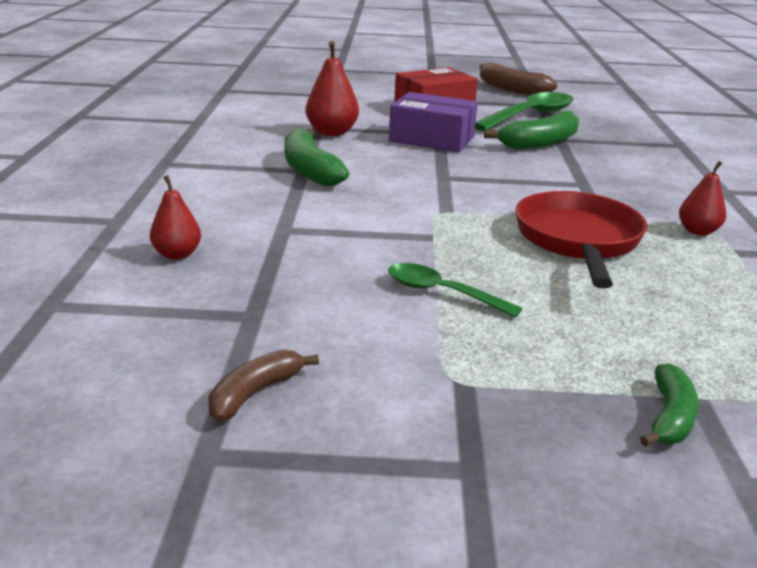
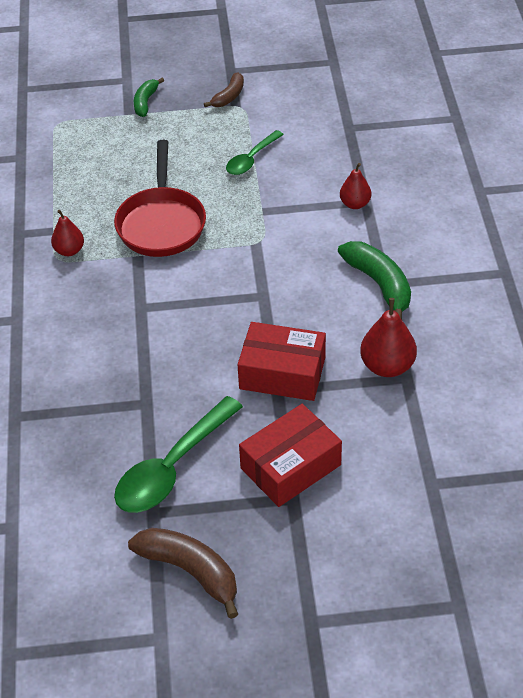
camera: 175 degrees right, 20 degrees up
red pear [150,175,201,260] -> red pear moved to [340,163,371,209]
brown banana [209,349,319,421] -> brown banana moved to [204,72,244,107]
green spoon [388,263,522,318] -> green spoon turned 105 degrees clockwise [226,130,284,175]
purple box [389,92,478,153] -> red box [237,322,326,401]
green banana [484,111,579,149] -> none

